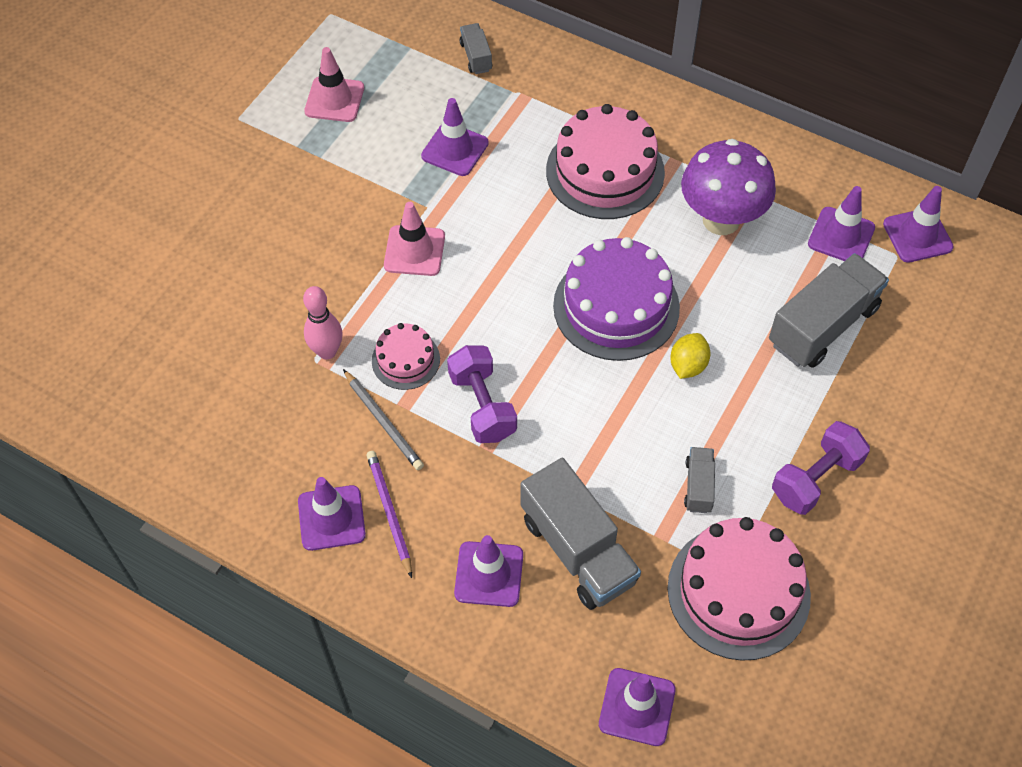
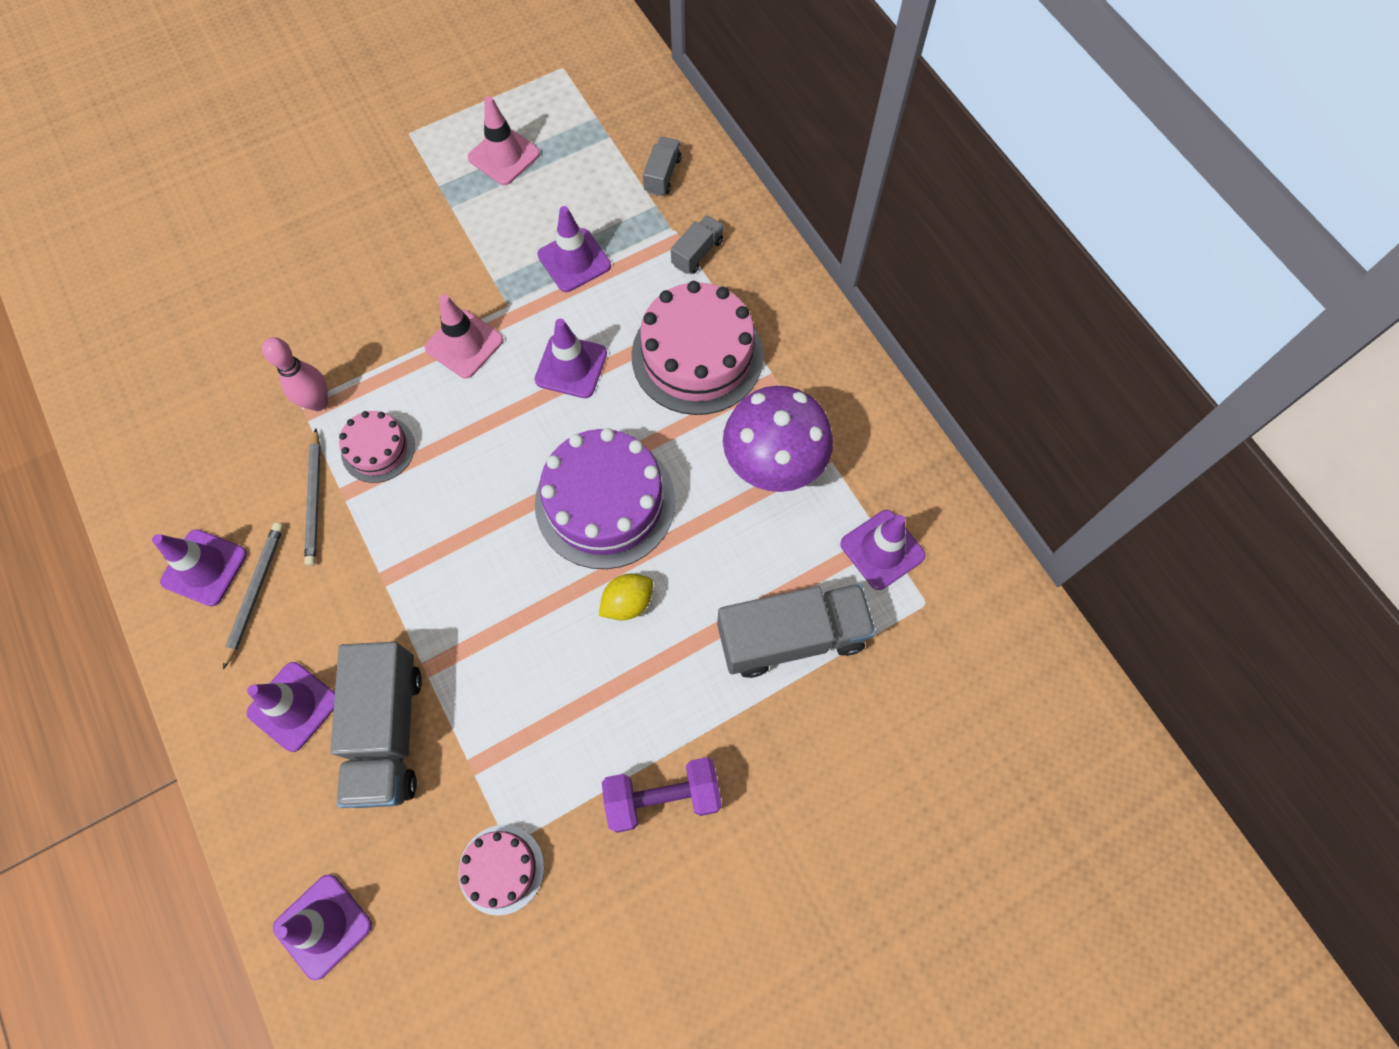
camera: 30 degrees right, 10 degrees up
purple pencil [366,451,412,578] -> grey pencil [223,523,284,670]
purple dumbbell [447,345,517,443] -> none
pink cake [667,517,811,661] -> pink cake [459,825,544,916], size x0.53
grey truck [684,447,715,513] -> grey truck moved to [671,215,724,274]
purple traffic cone [883,186,954,263] -> purple traffic cone moved to [534,319,607,398]

